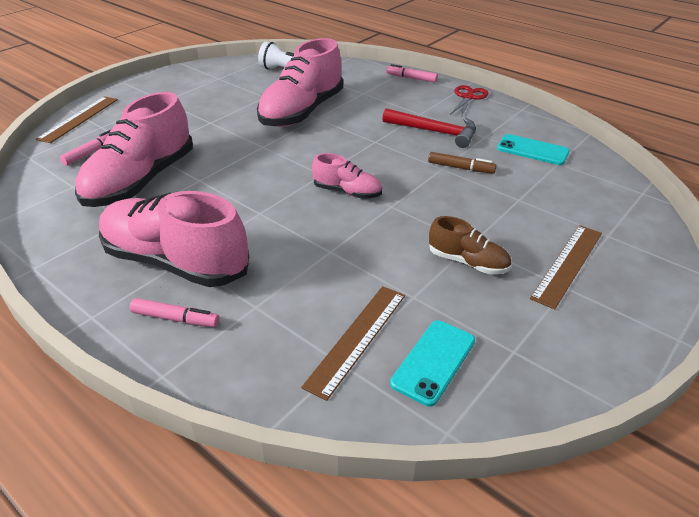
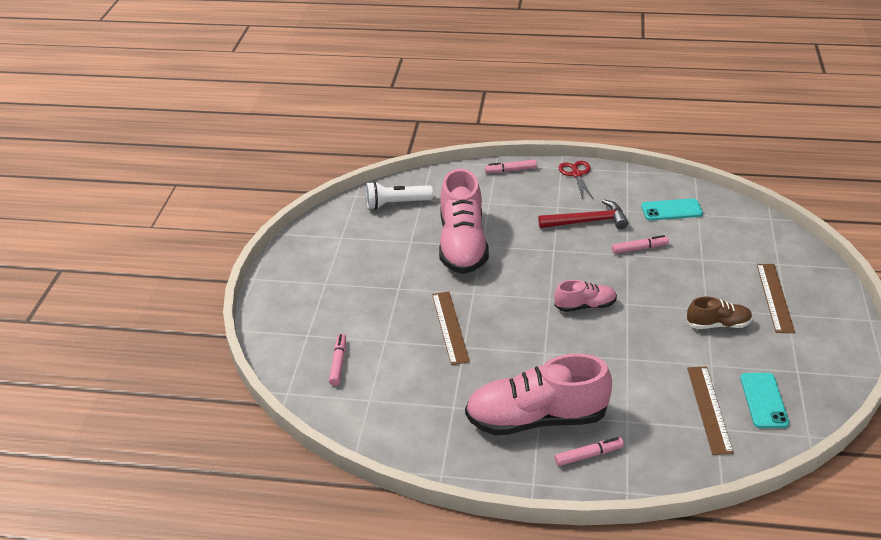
camera: 30 degrees left, 0 degrees up
brown ruler [36,96,118,143] -> brown ruler moved to [432,291,470,365]
pink shoe [75,92,193,207] -> none
brown marker [428,152,497,174] -> pink marker [612,235,669,254]

